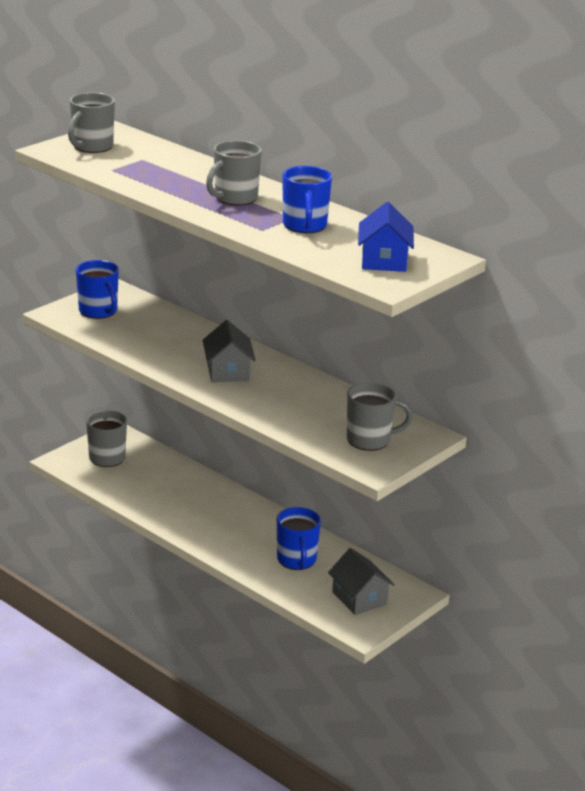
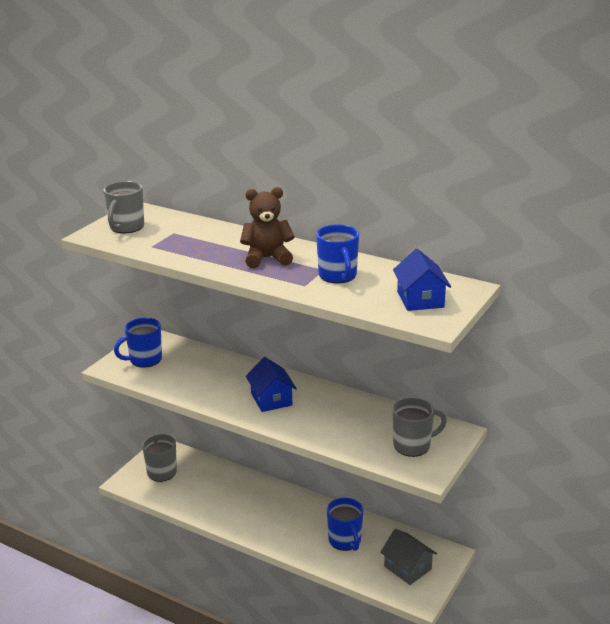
camera: 10 degrees left, 0 degrees up
blue mug [76,260,119,319] -> blue mug turned 105 degrees clockwise [114,318,162,368]
grey house [203,320,256,382] -> blue house [246,357,297,412]
grey mug [206,140,262,206] -> brown teddy bear [240,187,295,268]

